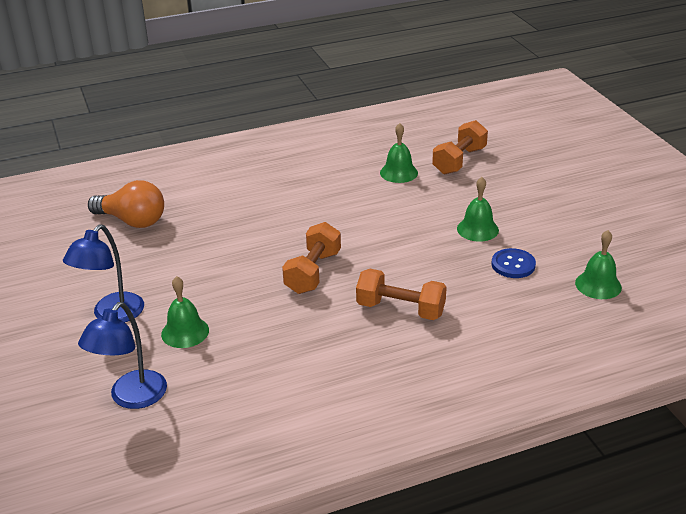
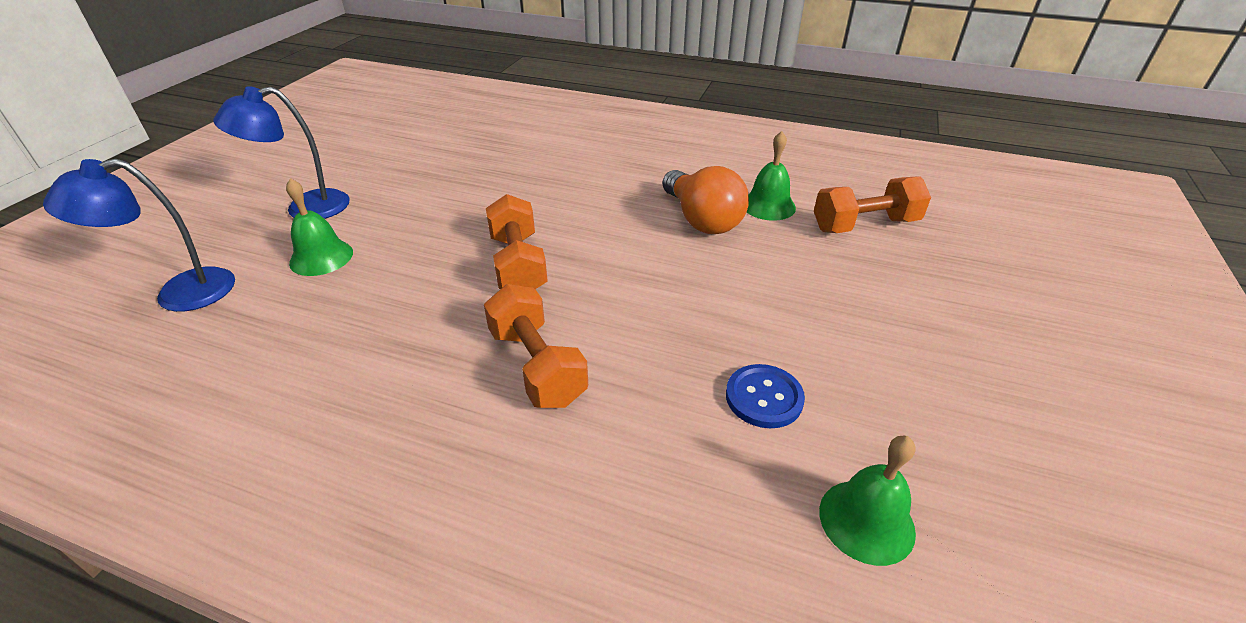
camera: 40 degrees right, 5 degrees up
orange light bulb [88,180,164,228] -> orange light bulb moved to [662,166,749,234]
orange dumbbell [282,222,341,294] -> orange dumbbell turned 75 degrees counterclockwise [486,194,548,289]
green bell [457,177,499,242] -> none

